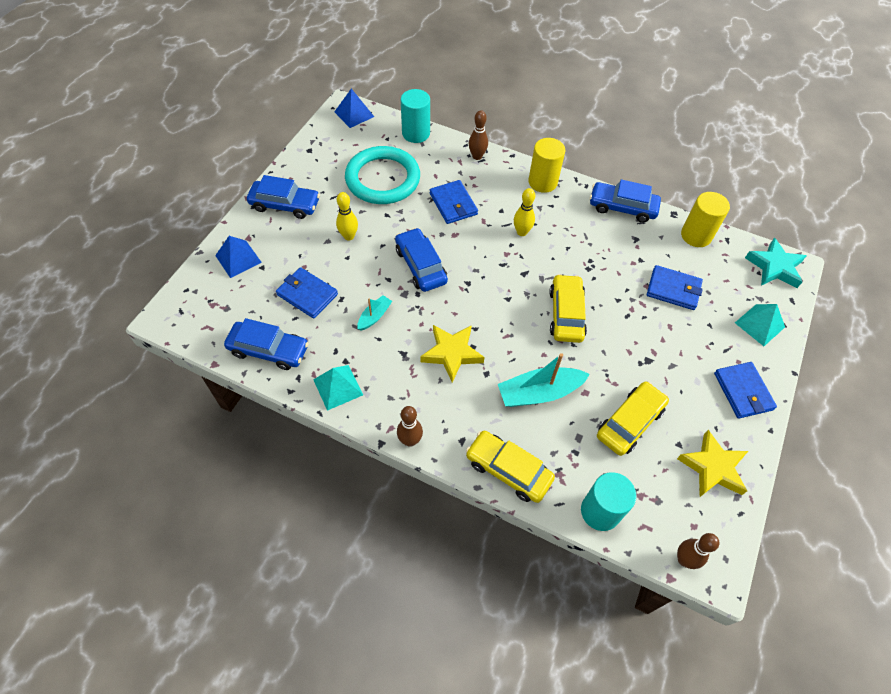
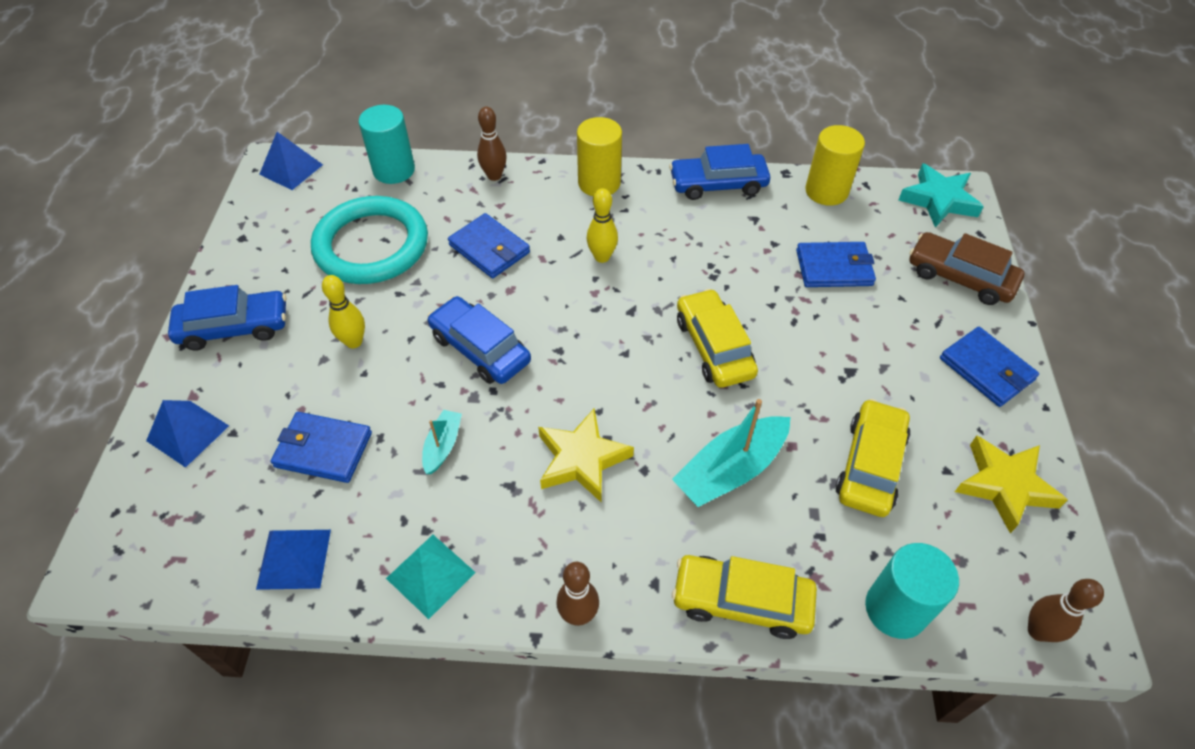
camera: 20 degrees left, 5 degrees down
blue car [224,318,309,370] -> blue pyramid [256,530,331,590]
turquoise pyramid [735,304,785,346] -> brown car [909,232,1025,305]

